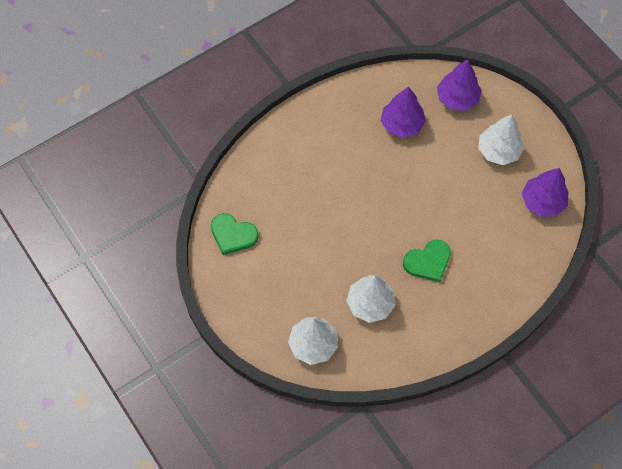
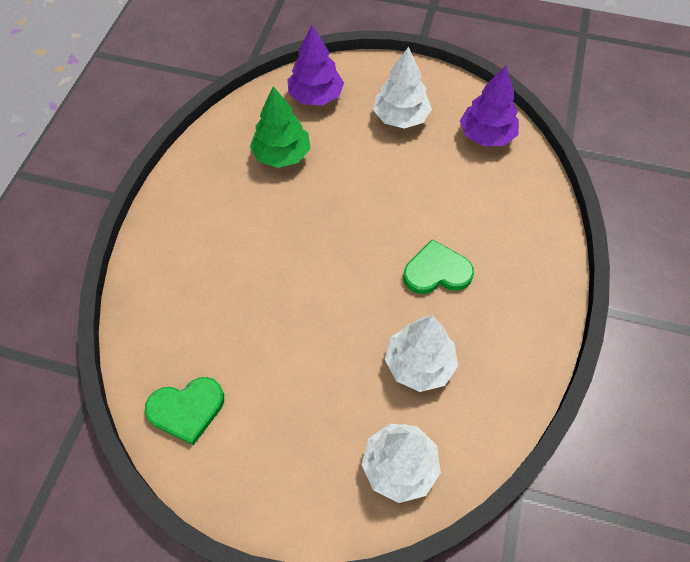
camera: 40 degrees left, 5 degrees down
purple tree [381,86,426,138] -> green tree [250,86,311,168]
green heart [403,239,451,282] -> green heart turned 120 degrees counterclockwise [403,239,474,294]

